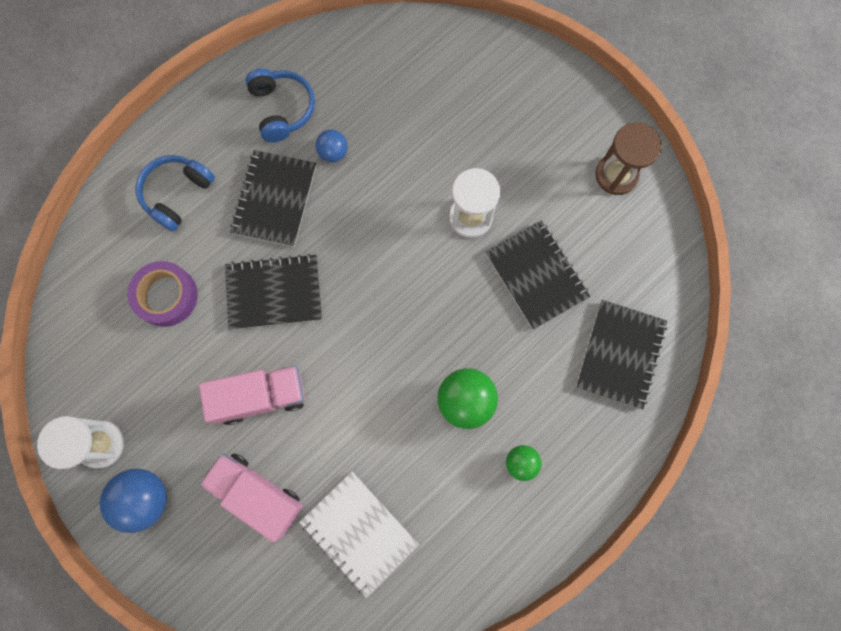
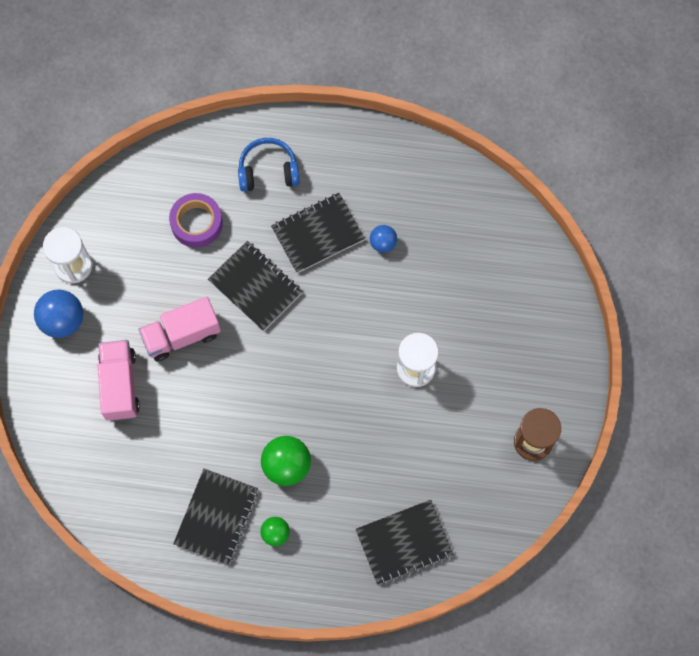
camera: 50 degrees right, 5 degrees down
pink truck [199,366,305,425] -> pink truck turned 120 degrees clockwise [138,297,221,362]
blue headphones [245,69,315,143] -> none
white notebook [299,472,419,598] -> none
black notebook [485,220,590,329] -> black notebook moved to [173,469,258,565]

